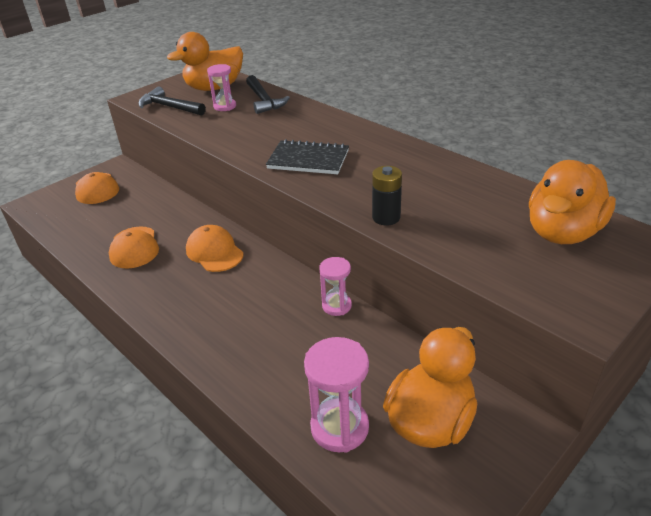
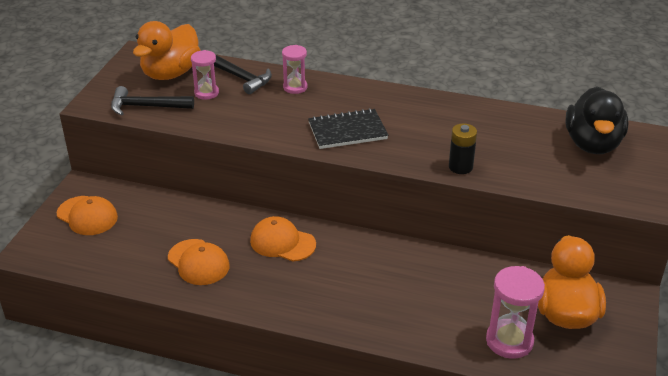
camera: 30 degrees left, 0 degrees up
pink hourglass [319,257,352,316] -> pink hourglass moved to [282,45,307,94]
orange duck [529,160,616,244] -> black duck [565,87,628,154]

